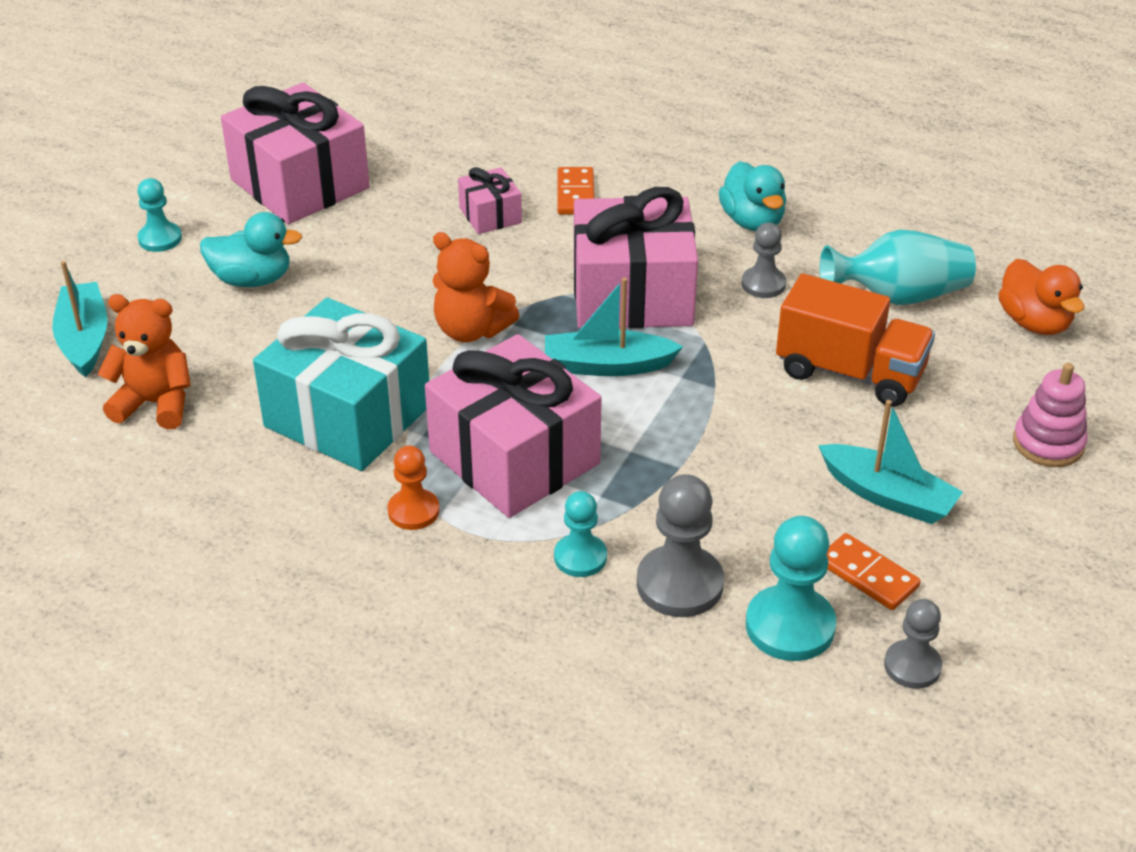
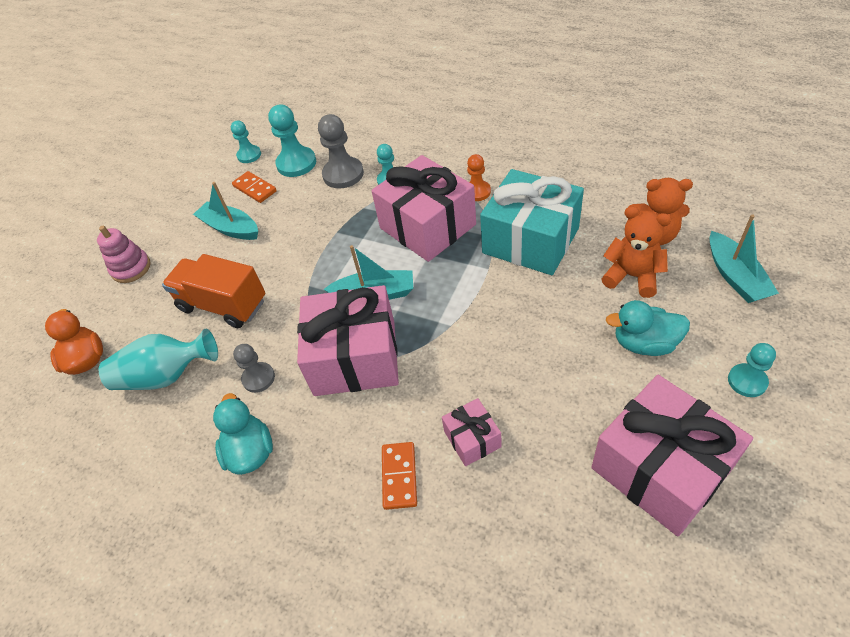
camera: 175 degrees left, 10 degrees up
orange teddy bear [432,232,520,342] -> orange teddy bear moved to [601,206,671,298]
grey pawn [884,599,942,689] -> turquoise pawn [231,120,261,163]

